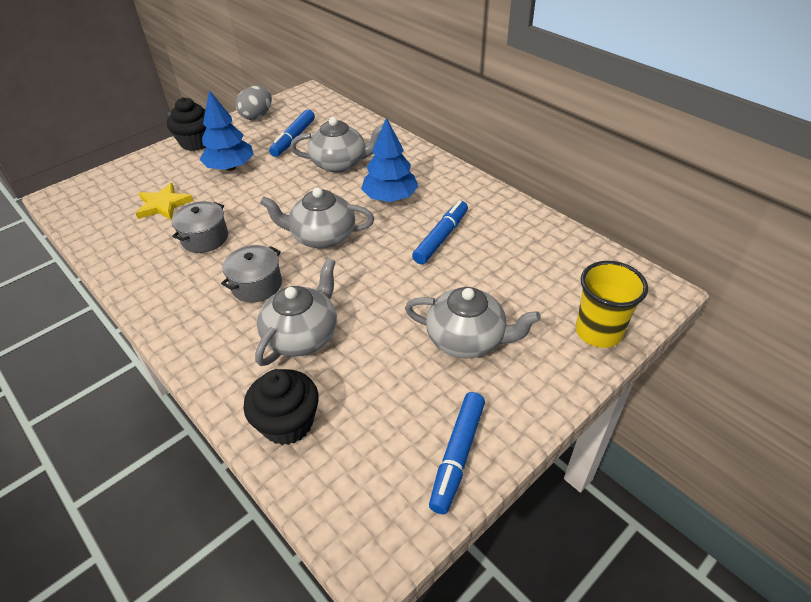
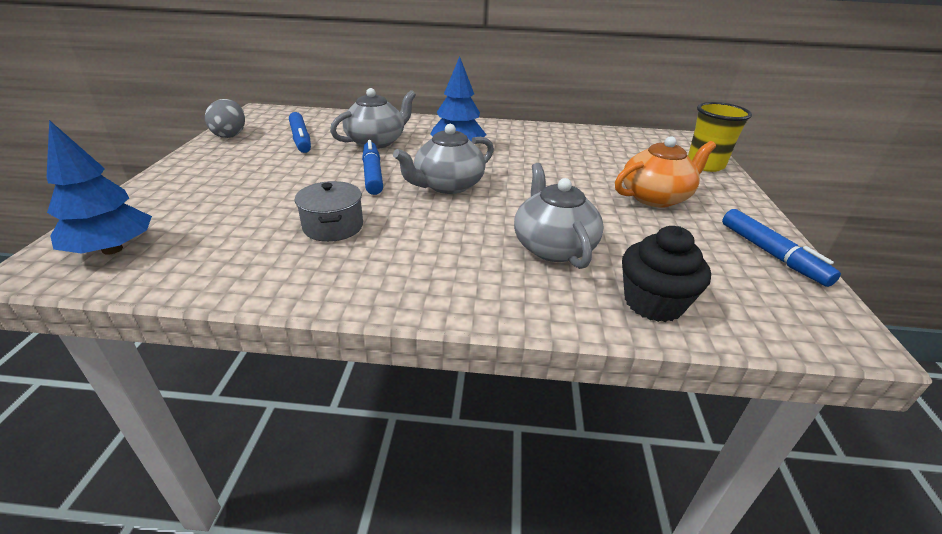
camera: 45 degrees left, 10 degrees down
yellow star [135,183,193,220] -> none
black cupcake [167,97,206,151] -> none
blue tree [200,90,254,171] -> blue tree moved to [47,120,152,255]
grey pot [221,245,282,303] -> none
grey teapot [405,287,541,358] -> orange teapot [615,136,716,208]
blue marker [412,200,468,265] -> blue marker moved to [362,140,383,195]

